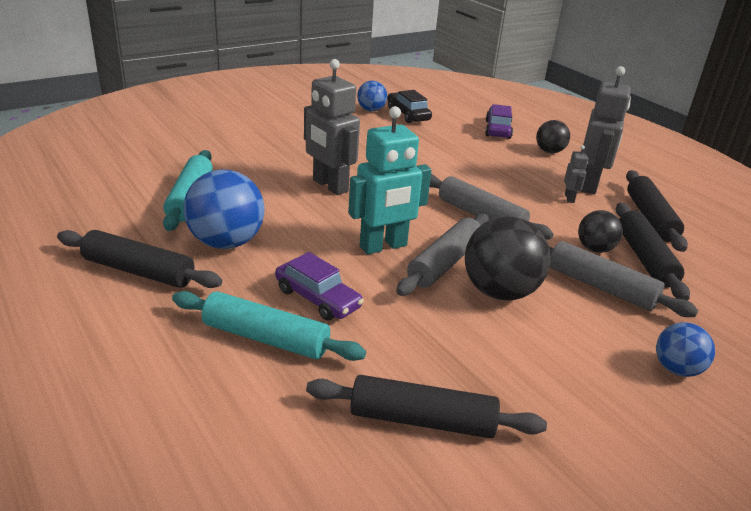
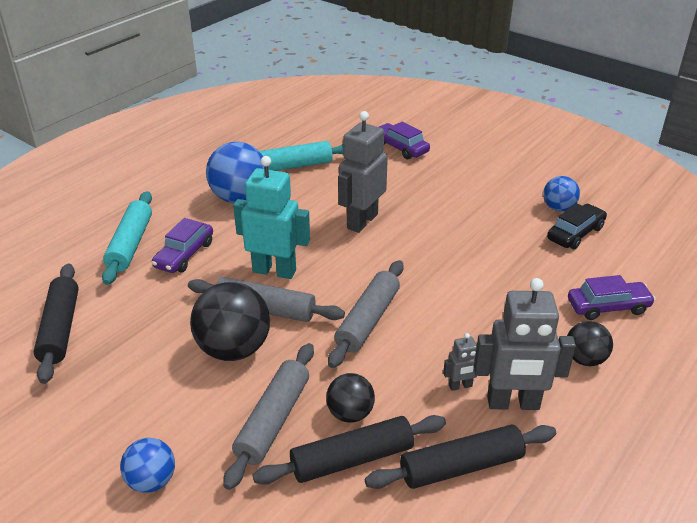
camera: 75 degrees right, 5 degrees up
black rolling pin [57,230,222,288] -> none
turquoise robot [348,106,432,255] -> turquoise robot turned 150 degrees clockwise [233,156,310,279]
none -> purple car [379,122,430,159]

